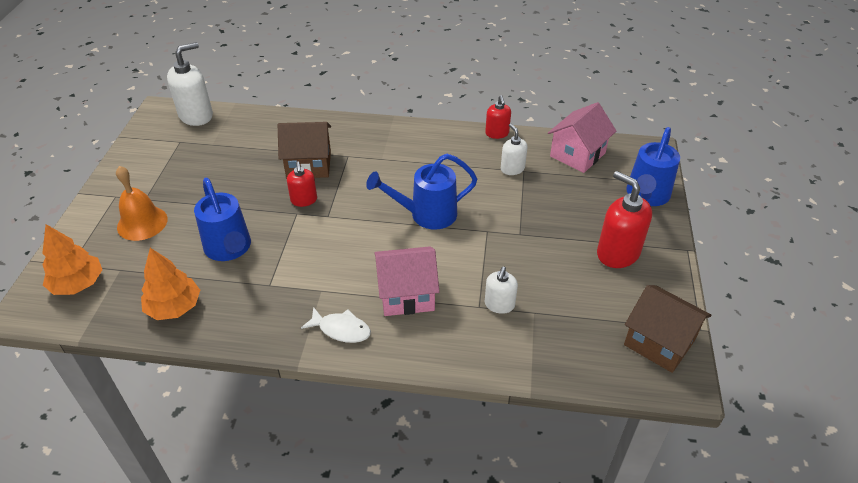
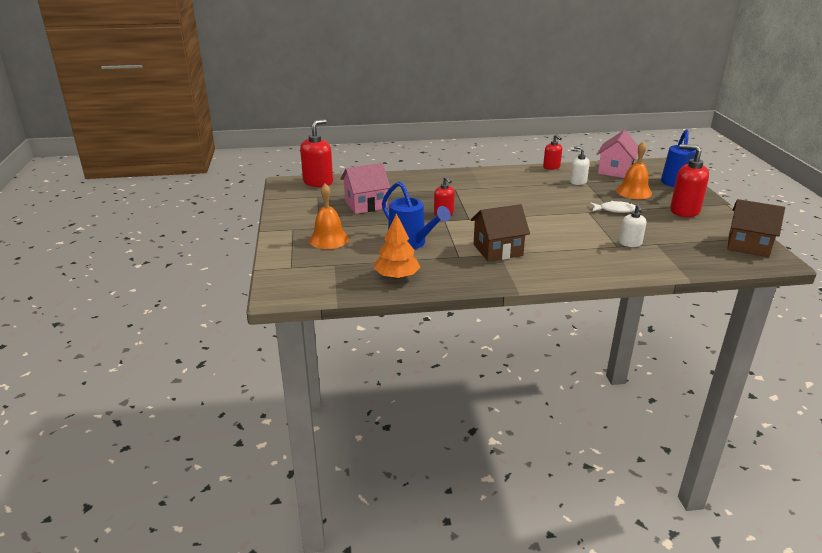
camera: 15 degrees left, 15 degrees down
orange tree [42,224,103,295] -> none
white soap dispenser [167,42,213,126] -> red soap dispenser [300,119,333,187]
brown house [278,122,331,178] -> brown house moved to [471,204,530,262]
white fish [301,307,371,343] -> white fish moved to [590,201,636,213]
blue watering can [366,154,477,230] -> none
pink house [374,246,439,316] -> pink house moved to [341,163,390,214]
none -> orange bell [616,141,652,199]

